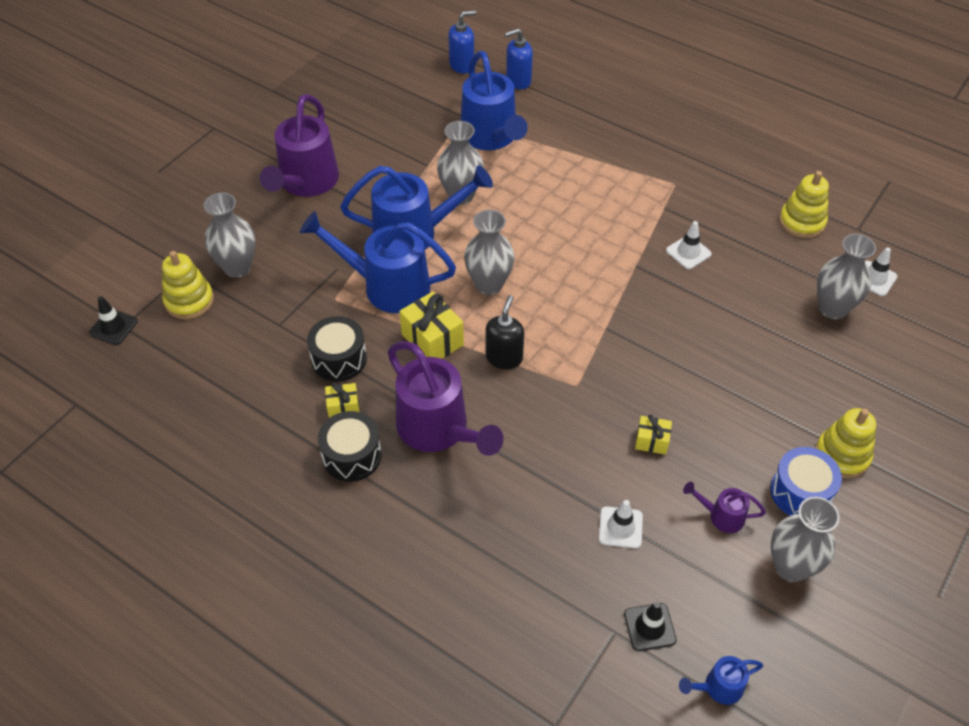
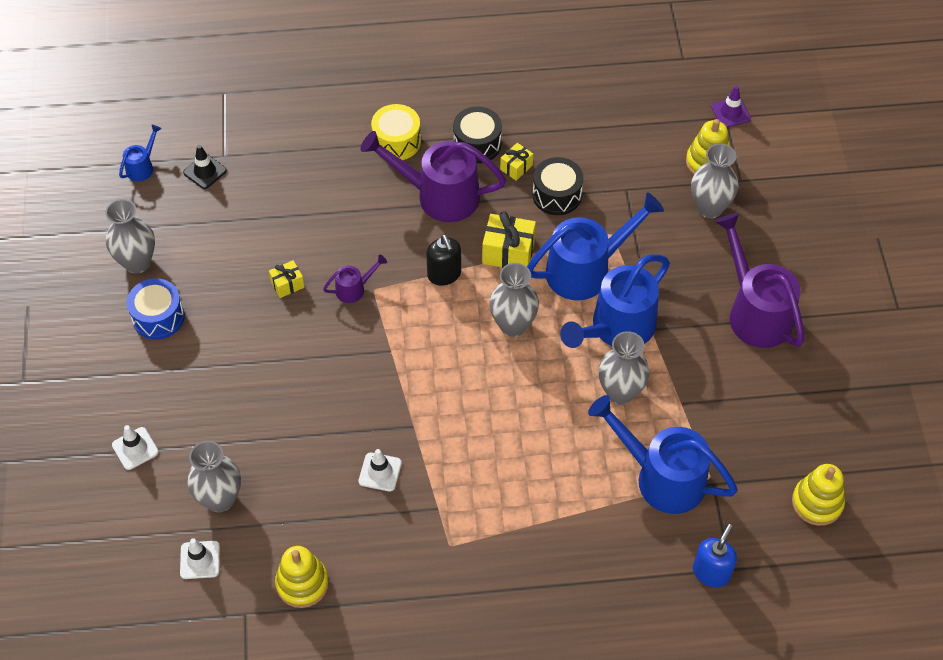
camera: 140 degrees right, 5 degrees up
black traffic cone [89,296,138,345] -> purple traffic cone [711,85,751,127]
blue soap dispenser [448,10,476,74] -> none
white traffic cone [599,500,643,549] -> white traffic cone moved to [112,425,159,470]
purple watering can [683,482,766,533] -> purple watering can moved to [323,255,387,303]
yellow stacking toy [815,408,876,479] -> yellow stacking toy moved to [792,464,845,526]
none -> yellow drum [371,104,421,160]

